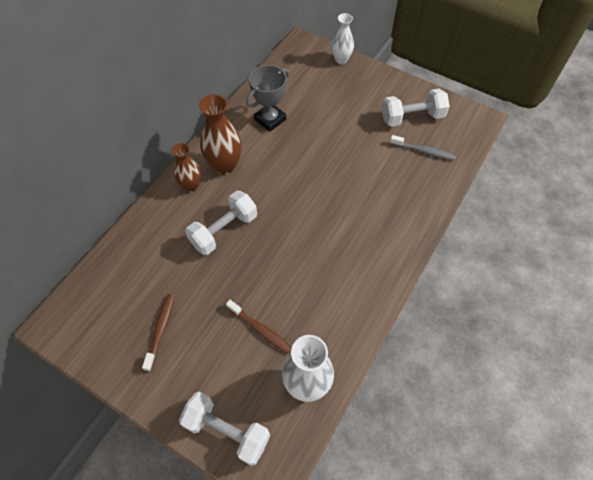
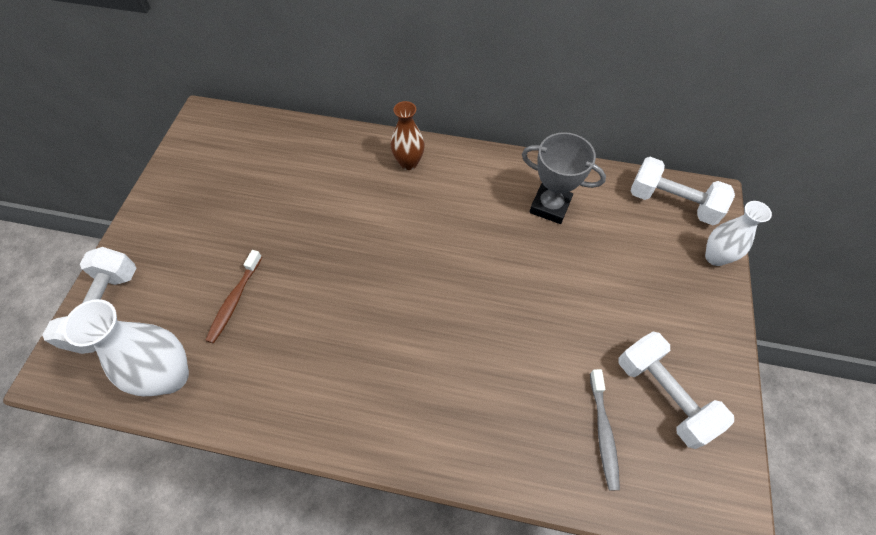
camera: 70 degrees right, 0 degrees up
brown toothbrush [142,294,175,371] -> none
white dumbbell [185,191,257,255] -> white dumbbell moved to [631,157,735,225]
brown vase [199,94,242,174] -> none

